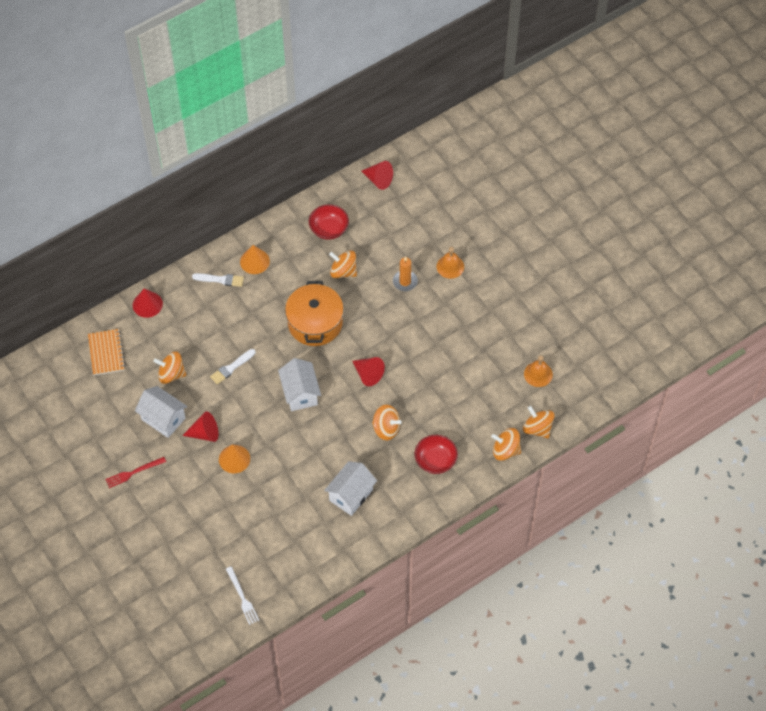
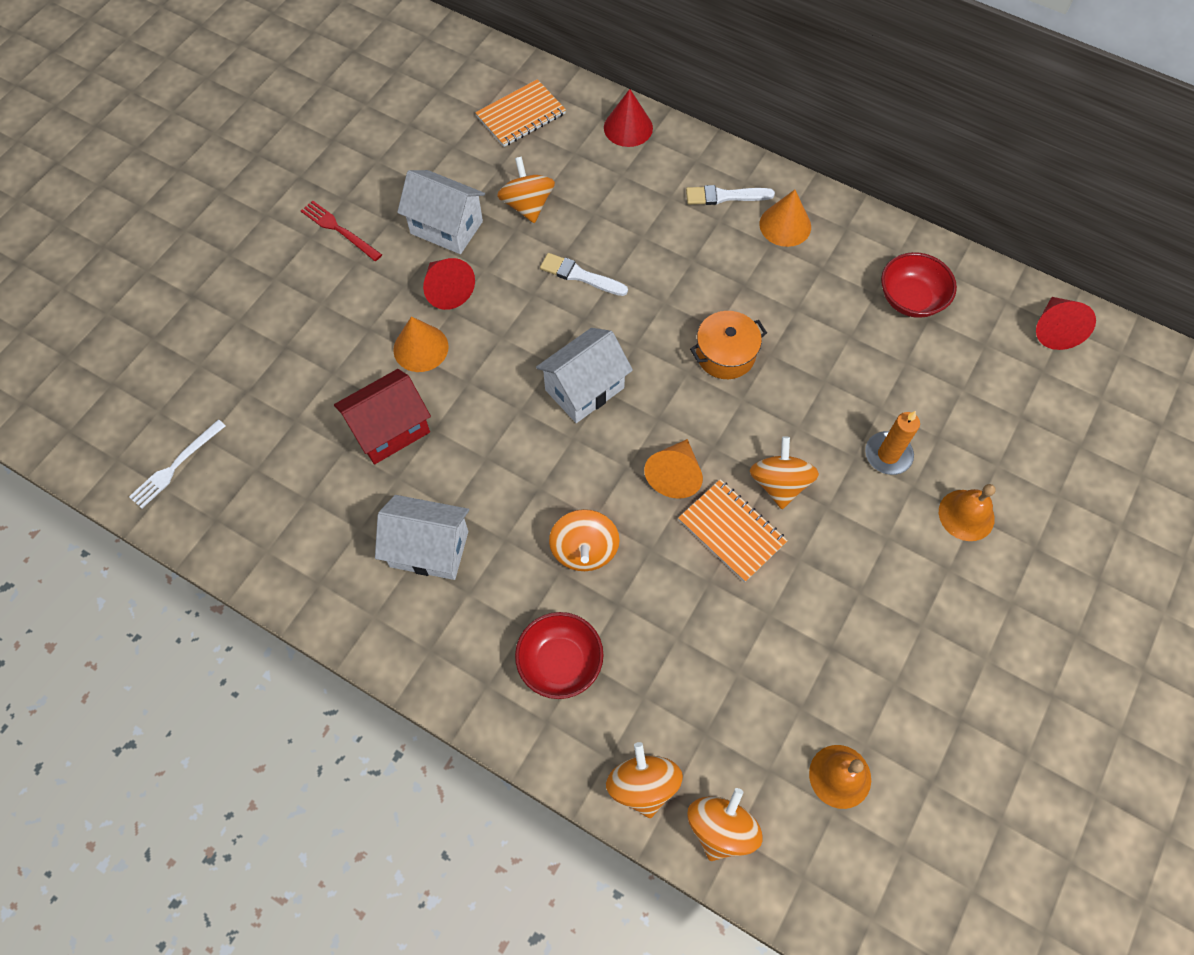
camera: 65 degrees right, 5 degrees up
white house [135,386,188,438] -> white house turned 75 degrees counterclockwise [397,170,485,254]
white brush [192,273,244,287] -> white brush turned 105 degrees clockwise [686,185,775,205]
orange pot [285,281,344,346] -> orange pot [690,311,767,379], size x0.60
orange spinning top [329,250,357,278] -> orange spinning top moved to [750,436,819,509]
red cone [352,357,385,386] -> orange cone [644,439,703,499]
none -> red house [334,369,431,464]
none -> orange notebook [678,479,788,582]

